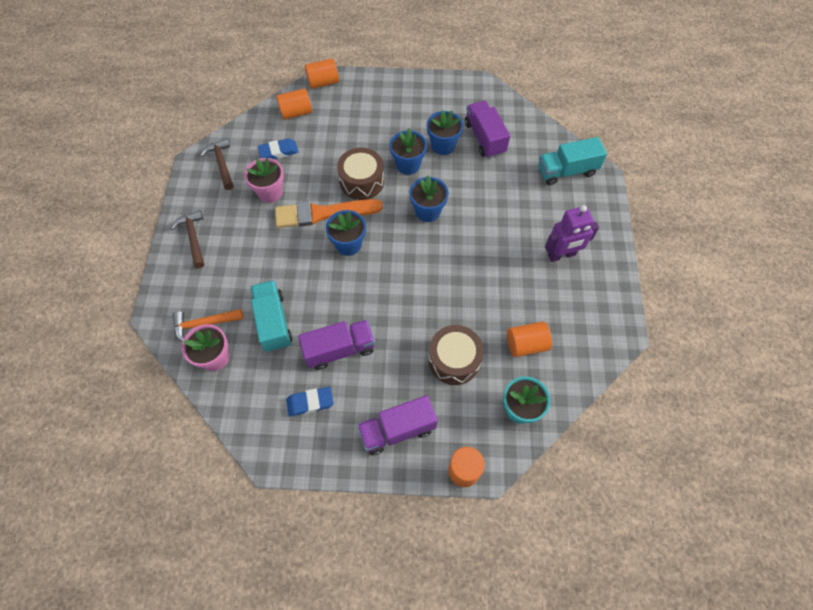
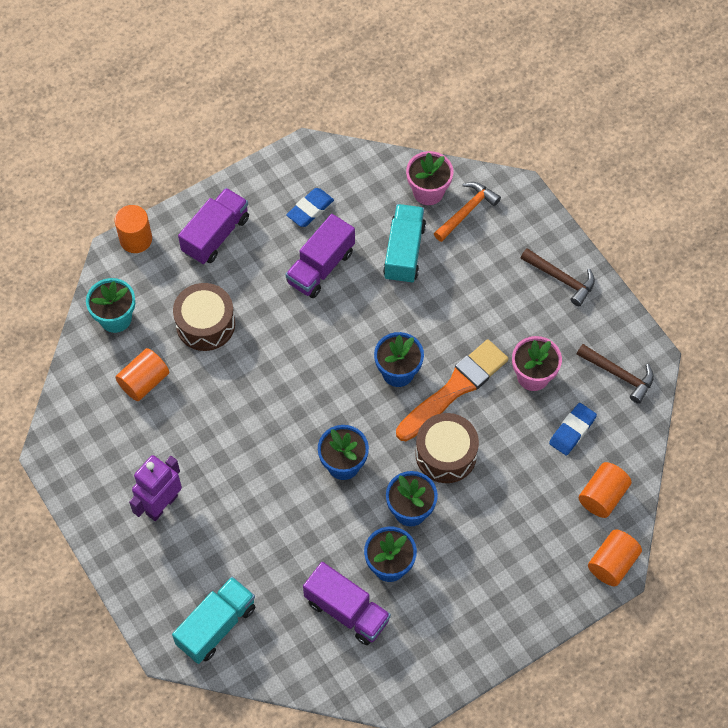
camera: 145 degrees right, 0 degrees up
turquoise truck [250,280,293,352] -> turquoise truck turned 120 degrees counterclockwise [383,204,426,284]

